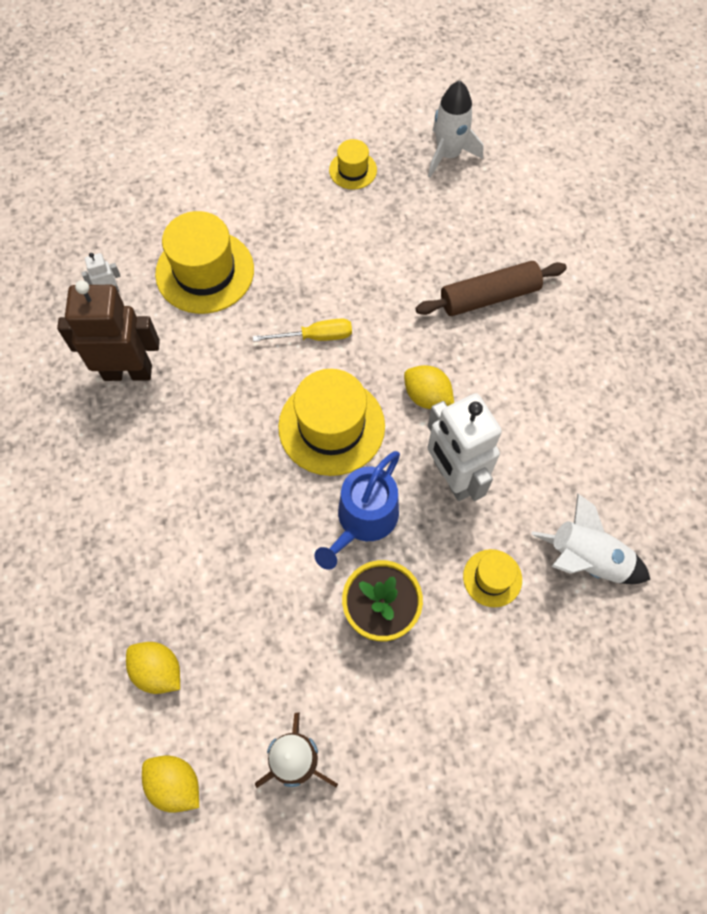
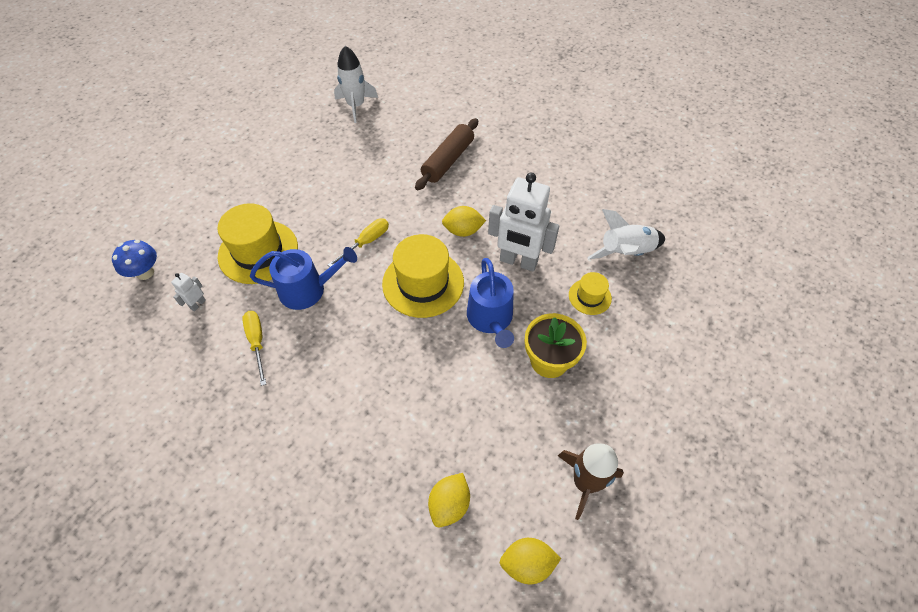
camera: 40 degrees left, 10 degrees down
brown robot [57,280,160,381] -> yellow screwdriver [242,311,266,386]
yellow lemon [126,642,180,694] -> yellow lemon turned 60 degrees counterclockwise [428,473,470,527]
yellow hat [329,139,377,190] -> none
none -> blue mushroom [112,240,157,280]
none -> blue watering can [250,247,357,310]

